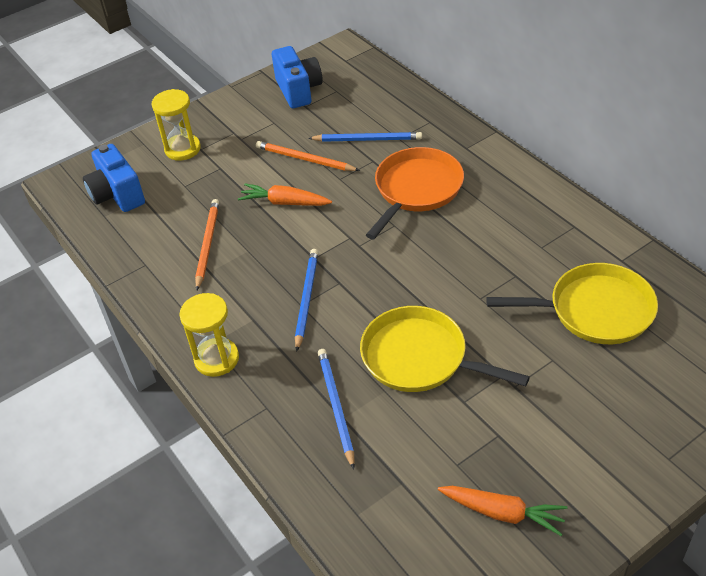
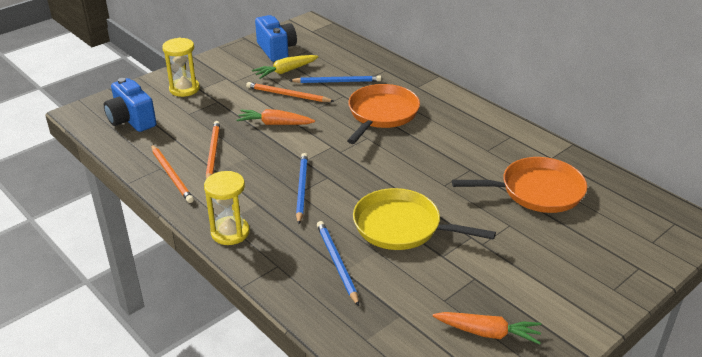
camera: 10 degrees left, 10 degrees down
yellow pan [486,263,658,344] -> orange pan [452,157,587,213]
none -> orange pencil [151,145,194,203]
none -> yellow carrot [252,55,319,79]

